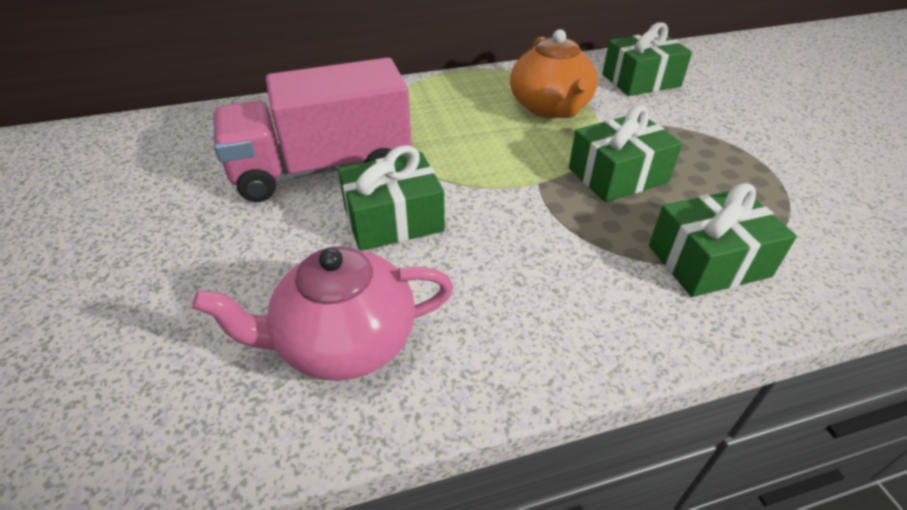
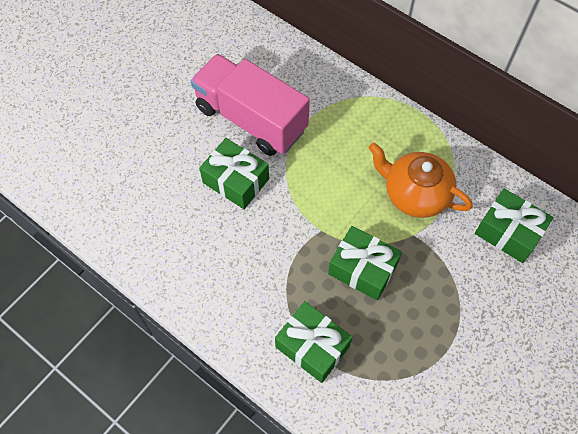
camera: 55 degrees right, 20 degrees up
pink teapot [192,246,453,381] -> none
orange teapot [510,29,598,118] -> orange teapot turned 75 degrees clockwise [368,142,473,218]

